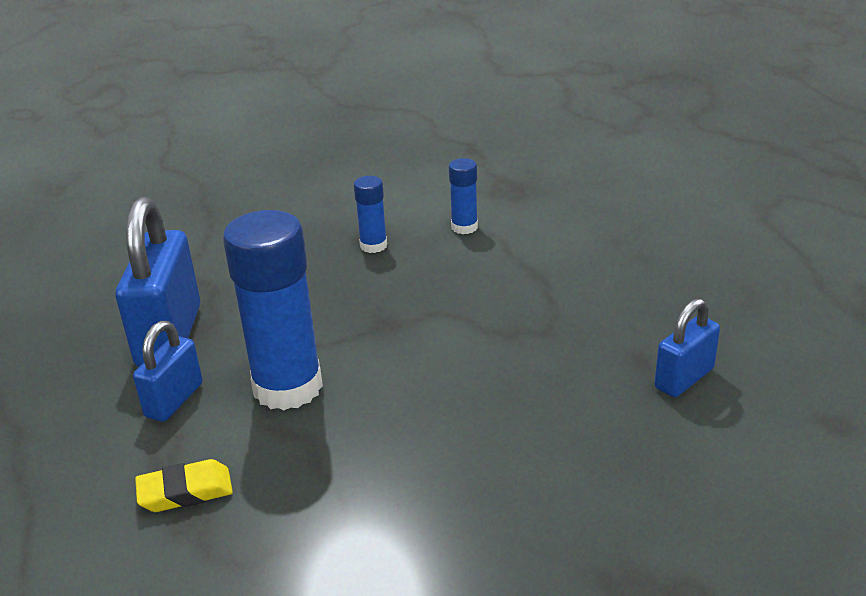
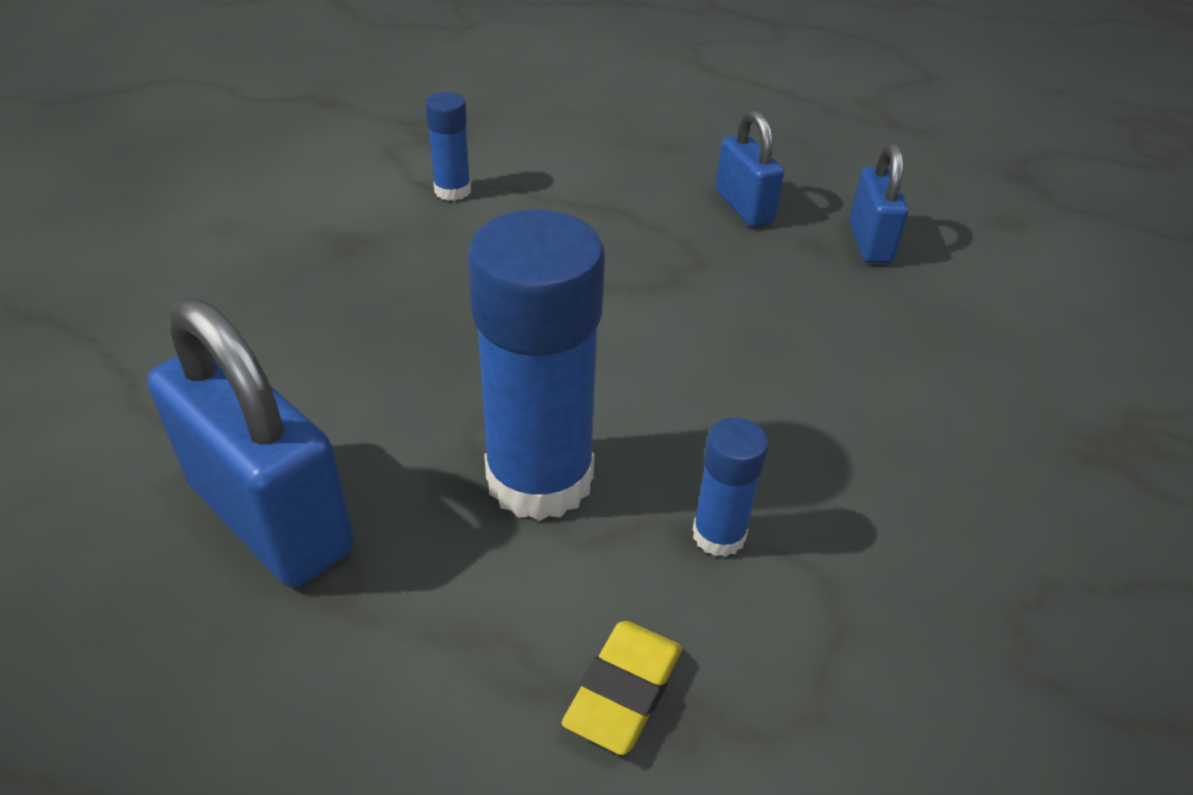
camera: 50 degrees left, 10 degrees up
blue padlock [133,321,203,422] -> blue padlock moved to [716,110,784,227]
blue glue stick [354,176,387,253] -> blue glue stick moved to [693,418,769,557]

